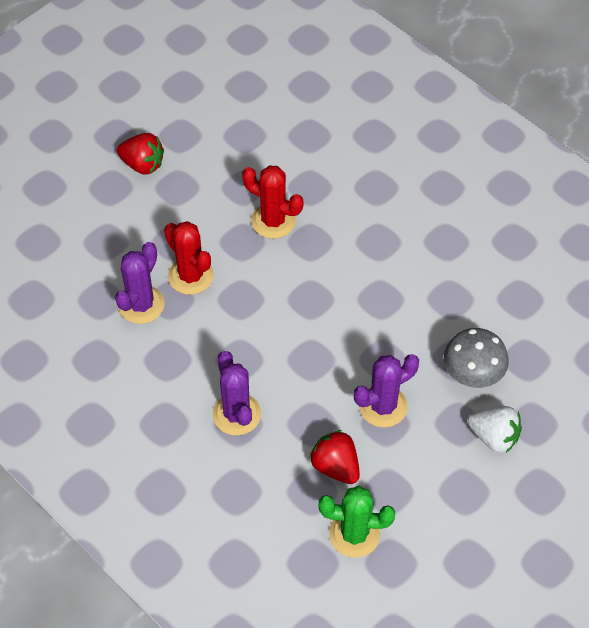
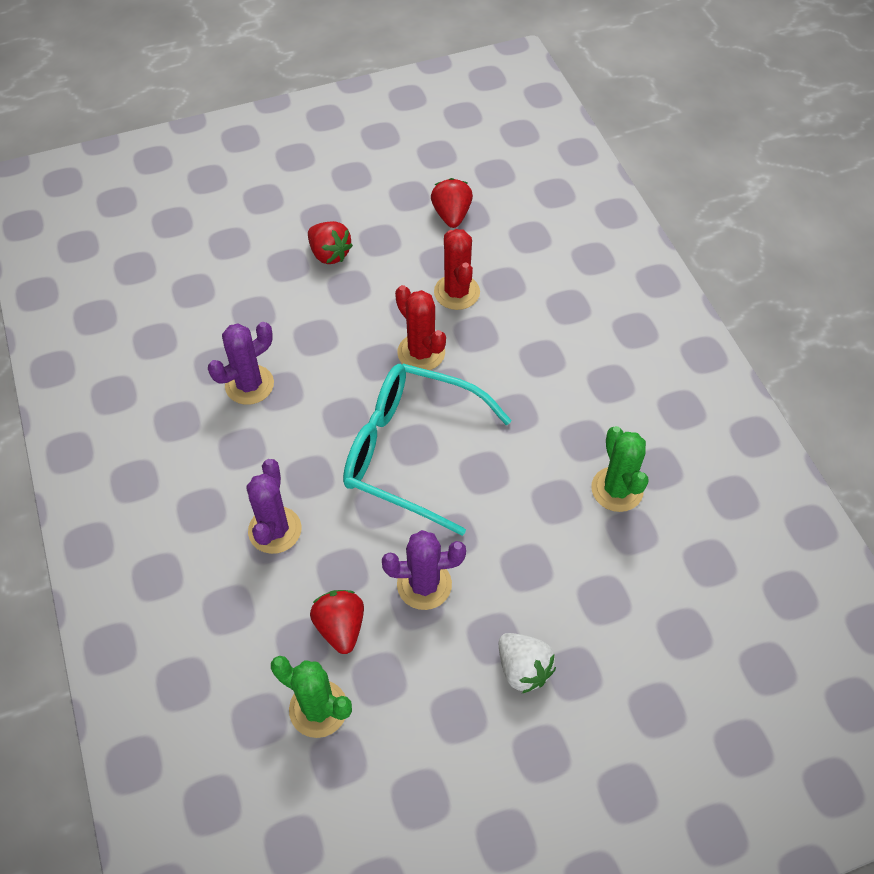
camera: 25 degrees right, 0 degrees up
red cactus [164,221,214,295] -> red cactus moved to [434,229,480,310]
grey mushroom [444,328,509,388] -> none
none -> turquoise glasses [343,364,512,536]
none -> red strawberry [431,178,473,228]
none -> green cactus [591,426,648,512]

